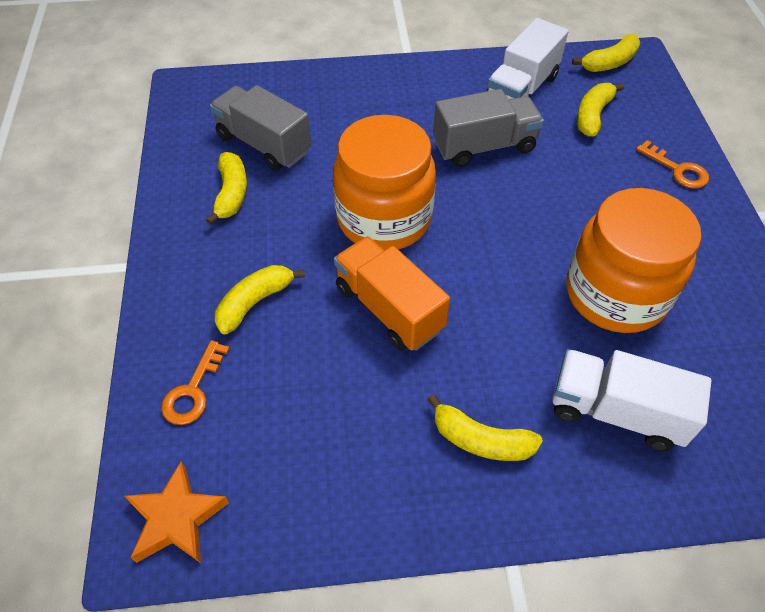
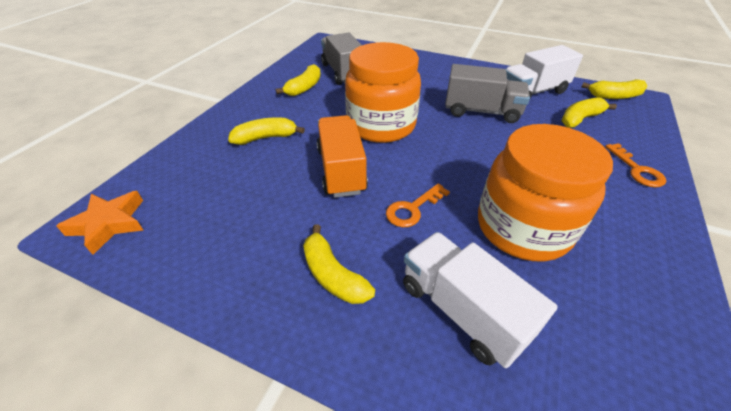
camera: 30 degrees right, 10 degrees down
orange key [161,340,230,425] -> orange key moved to [386,183,450,227]

